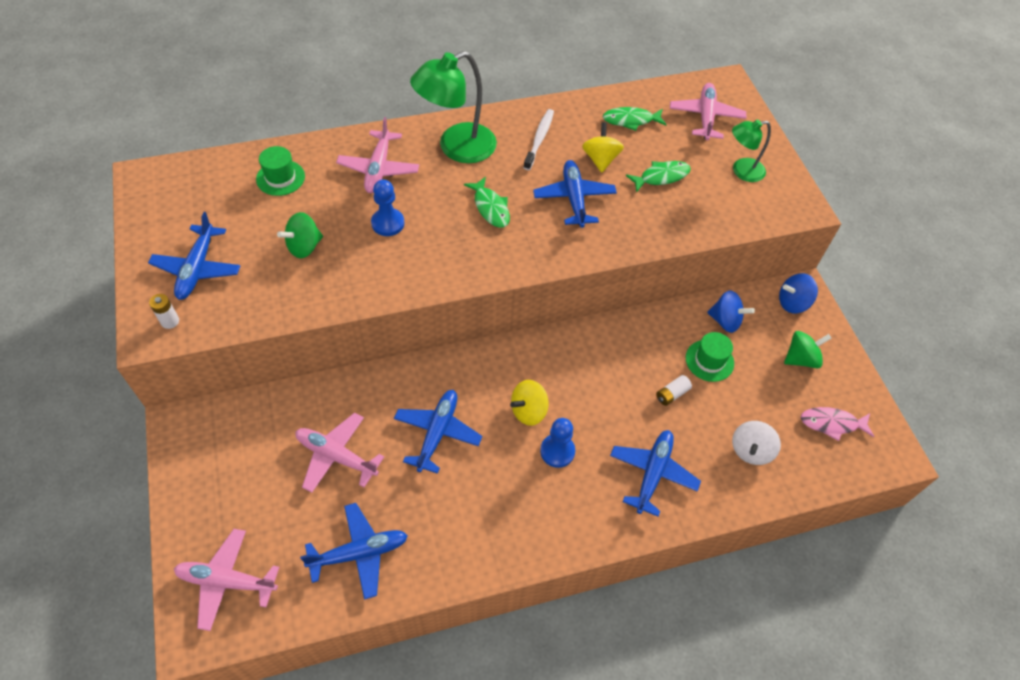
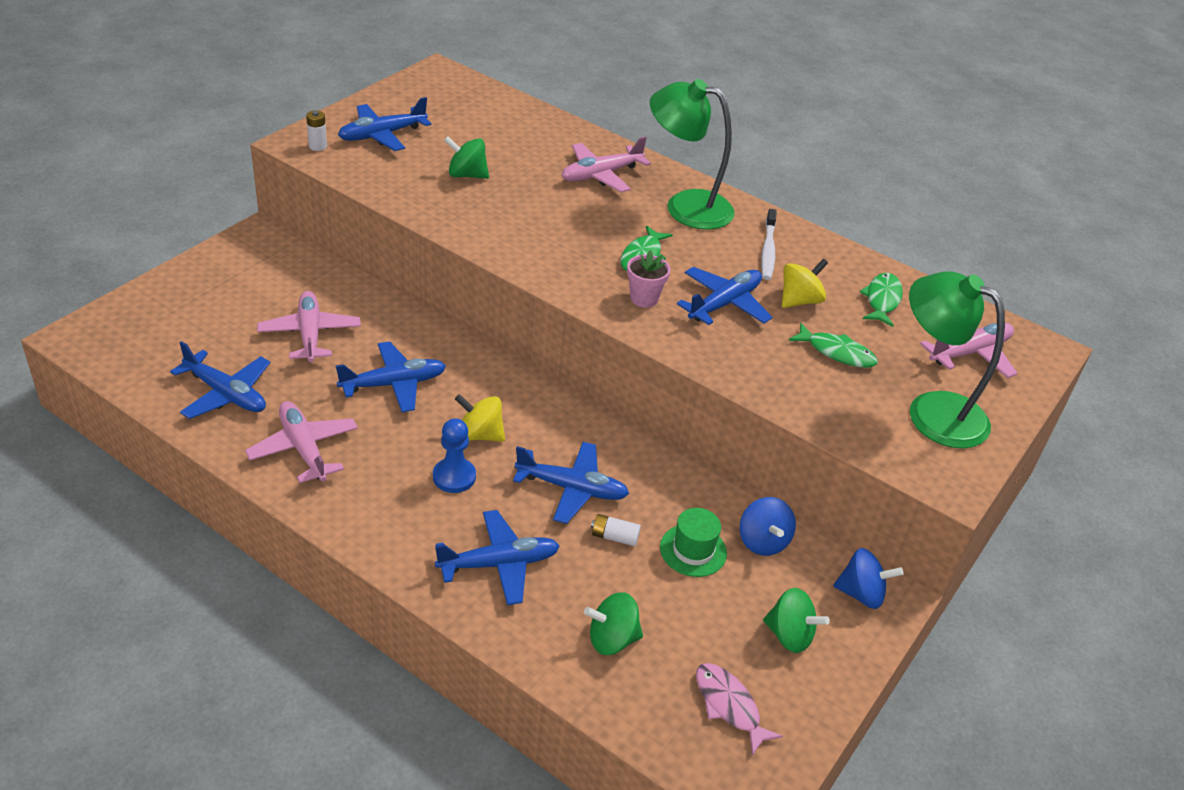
camera: 50 degrees right, 15 degrees down
pink plane [174,529,279,631] -> pink plane moved to [245,401,358,483]
green hat [256,146,305,196] -> none
blue pawn [371,180,404,236] -> none
white toothbrush [523,109,554,170] -> white toothbrush turned 120 degrees clockwise [761,209,777,280]
green fish [603,107,666,131] -> green fish turned 60 degrees clockwise [859,273,903,327]
green lamp [732,119,771,182] -> green lamp [909,271,1005,448], size x1.73
white spinning top [732,421,781,465] -> green spinning top [584,592,643,655]
blue spinning top [779,273,818,313] -> blue spinning top turned 150 degrees clockwise [833,548,904,609]
none -> blue plane [513,442,629,524]
none -> pink flower pot [627,250,671,308]

